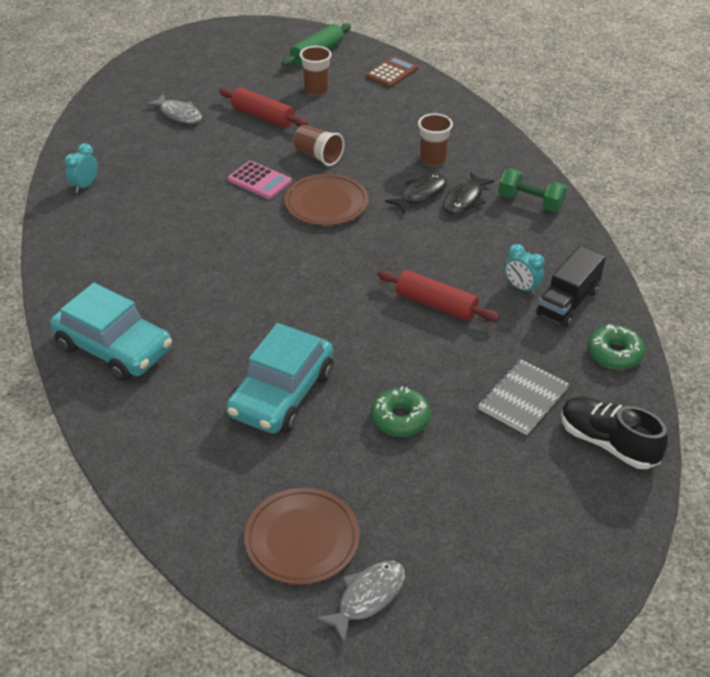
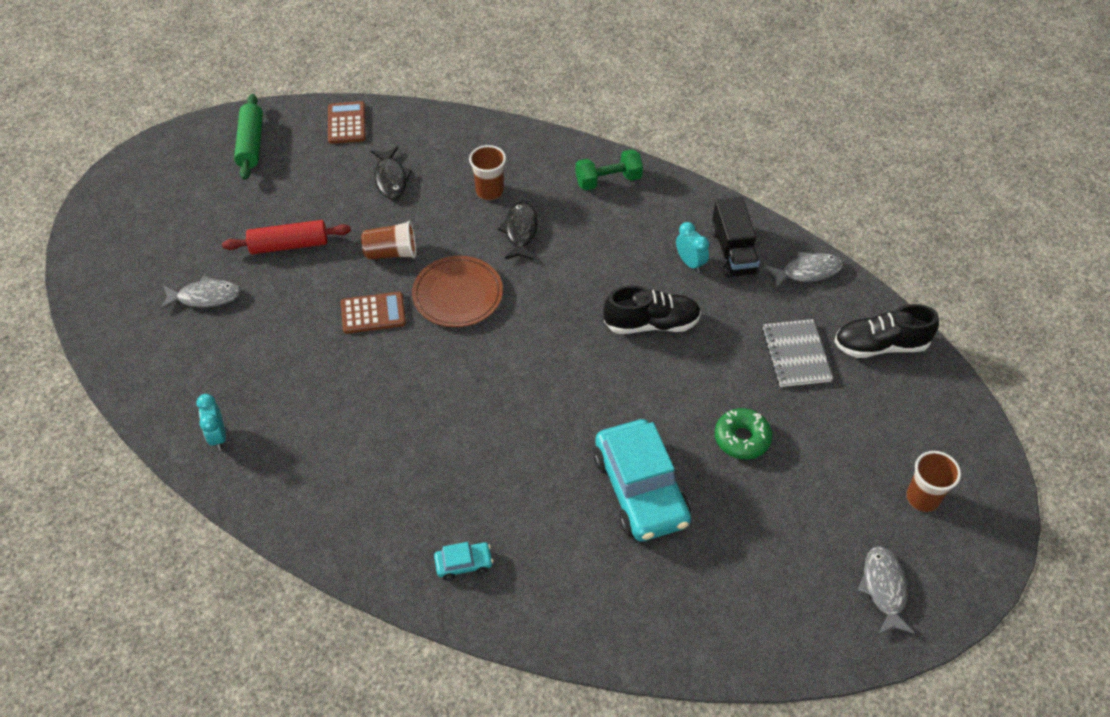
camera: 45 degrees left, 10 degrees up
turquoise car [50,283,172,381] -> turquoise car [434,542,493,580], size x0.43
pink calculator [228,161,292,199] -> brown calculator [341,292,406,334]
brown plate [244,488,360,585] -> none
brown cup [300,46,331,95] -> brown cup moved to [906,451,961,512]
red rolling pin [377,270,500,322] -> black shoe [603,286,701,334]
black fish [443,172,494,214] -> black fish moved to [371,147,412,199]
turquoise clock [505,244,545,295] -> turquoise clock turned 120 degrees counterclockwise [676,222,709,273]
green donut [588,324,645,370] -> grey fish [765,251,843,288]

